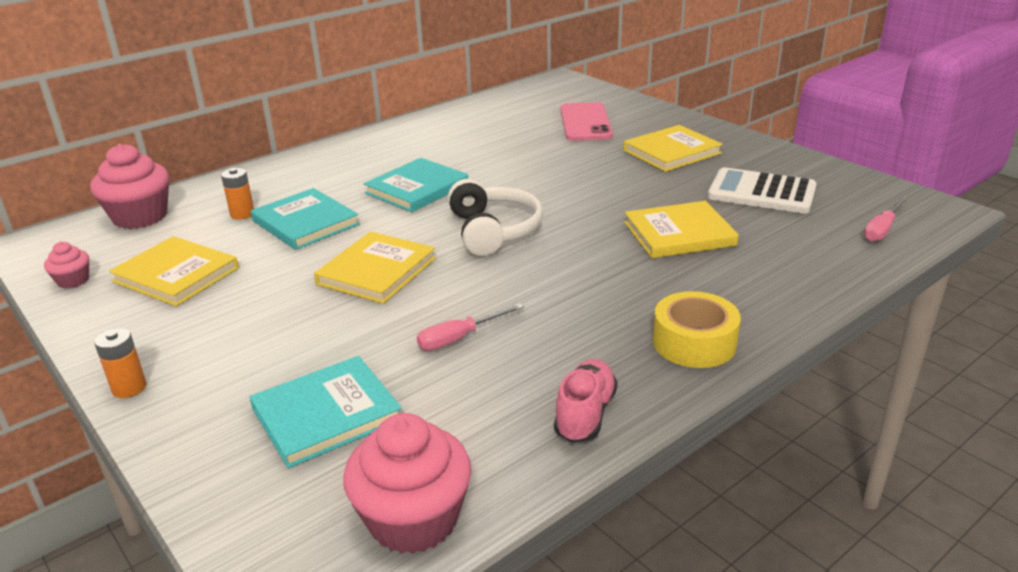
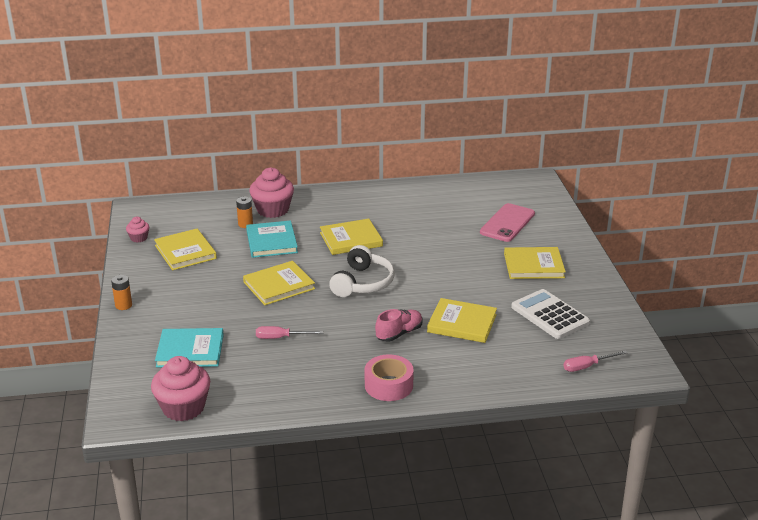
camera: 30 degrees right, 0 degrees up
pink cupcake [90,144,169,229] -> pink cupcake moved to [249,167,294,218]
turquoise book [364,158,468,212] -> yellow book [320,219,383,255]
pink shoe [554,359,618,443] -> pink shoe moved to [375,309,423,342]
yellow tape [653,291,741,368] -> pink tape [365,354,414,401]

